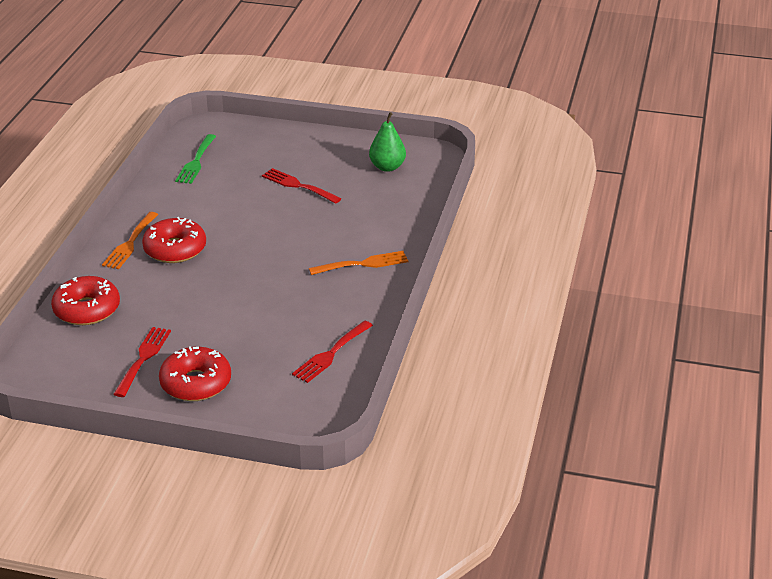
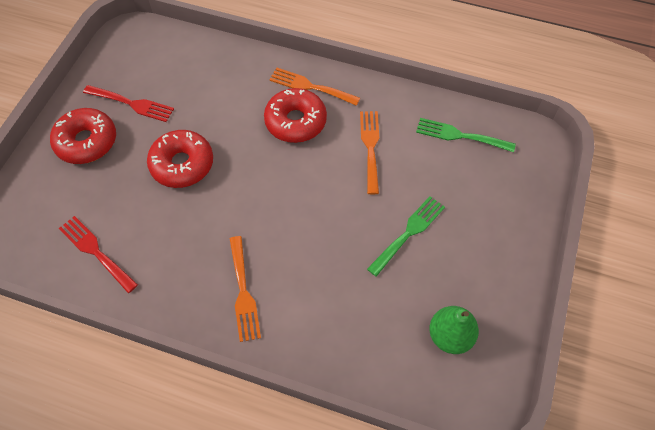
camera: 95 degrees right, 25 degrees up
red donut [51,276,120,325] -> red donut moved to [147,130,213,188]
red fork [262,168,342,204] -> green fork [367,196,445,277]
none -> orange fork [360,111,379,194]

